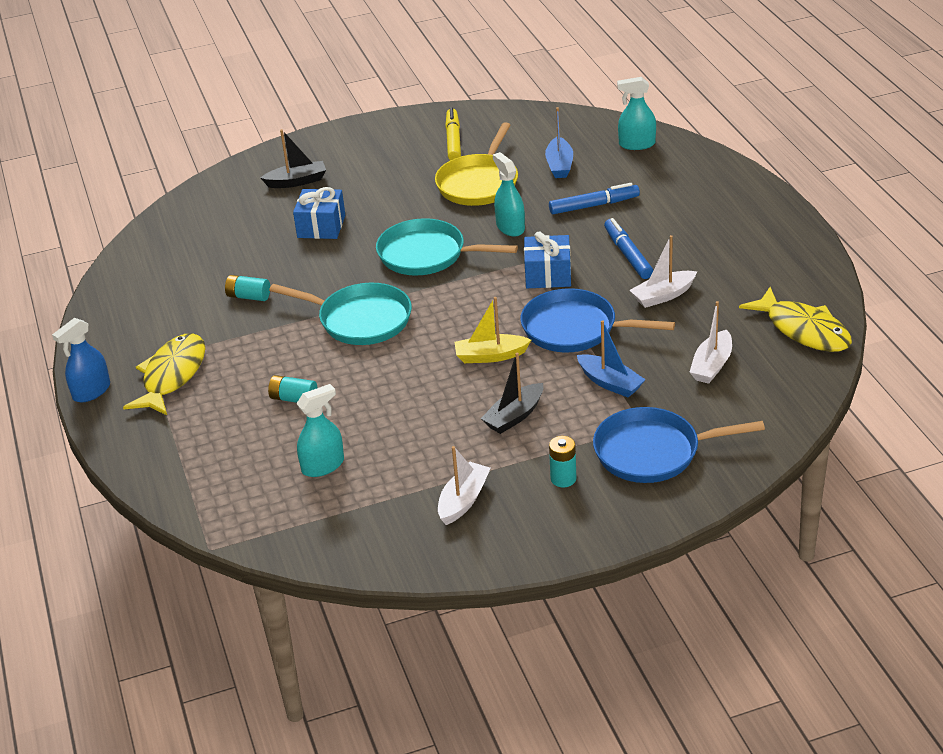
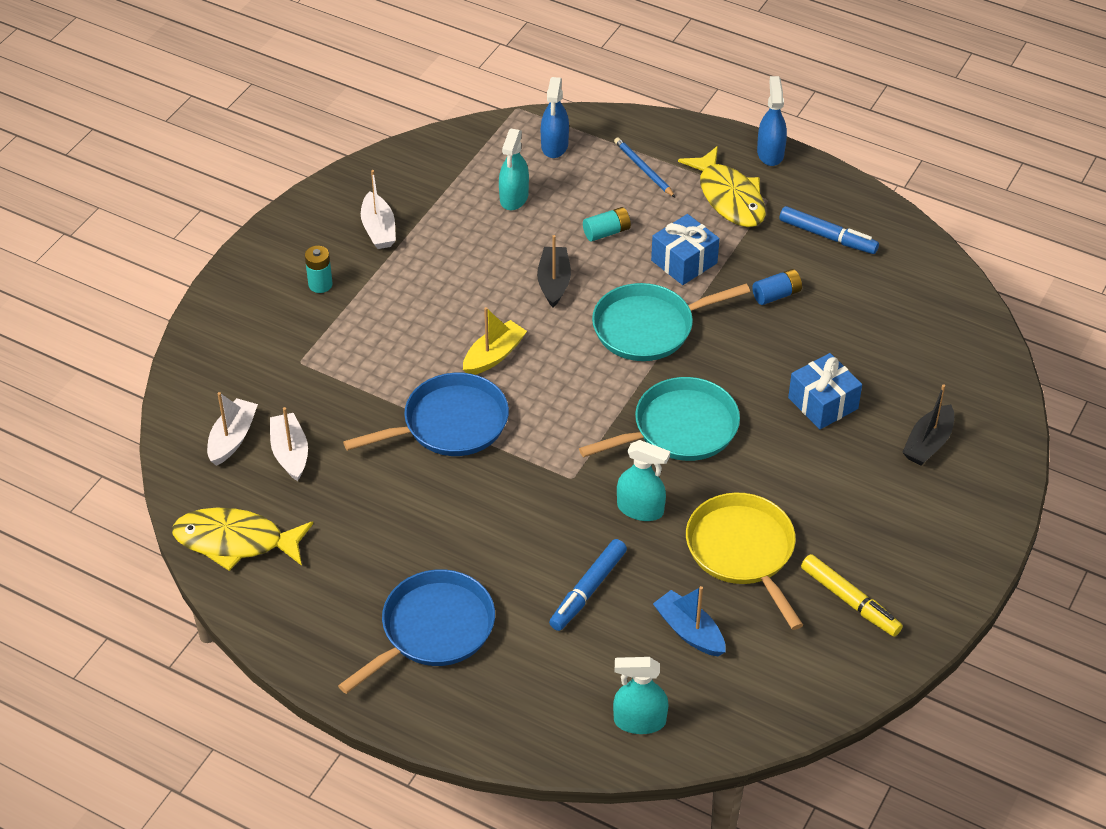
camera: 135 degrees right, 10 degrees up
turquoise battery [225,275,270,301] -> blue battery [752,269,802,305]
black boat [480,352,543,434] -> black boat moved to [537,235,571,308]
blue gift [524,231,571,288] -> blue gift moved to [651,214,720,285]
blue boat [577,320,646,397] -> none
blue pan [593,407,765,483] -> blue pan moved to [338,569,495,694]
blue marker [604,218,653,279] -> blue marker moved to [779,206,879,254]
turquoise spray bottle [617,77,656,150] -> turquoise spray bottle turned 135 degrees counterclockwise [613,657,669,734]
white boat [630,235,697,308] -> white boat moved to [207,392,258,466]
none -> blue spray bottle [541,77,569,158]
none -> blue pencil [614,137,676,198]

